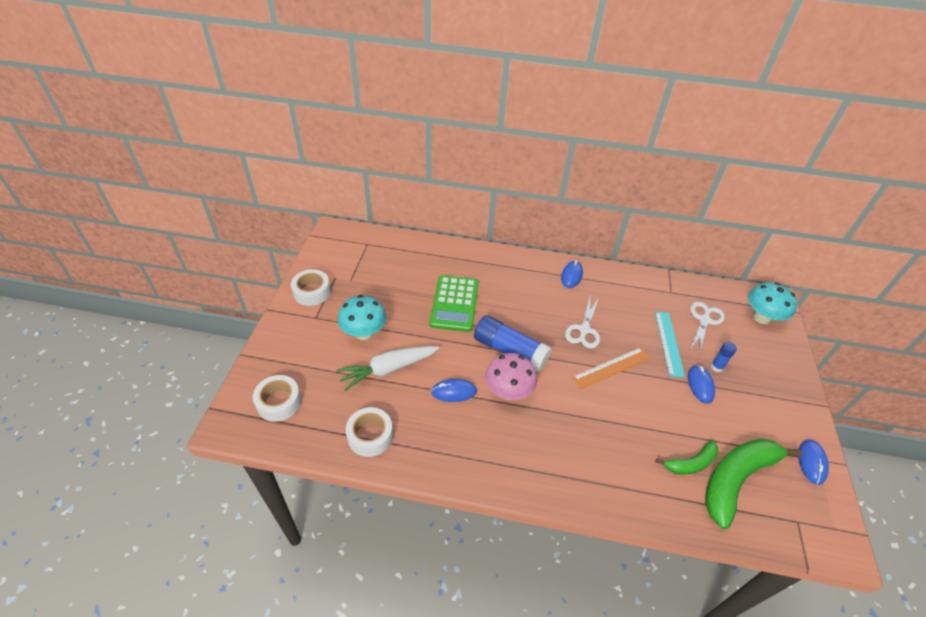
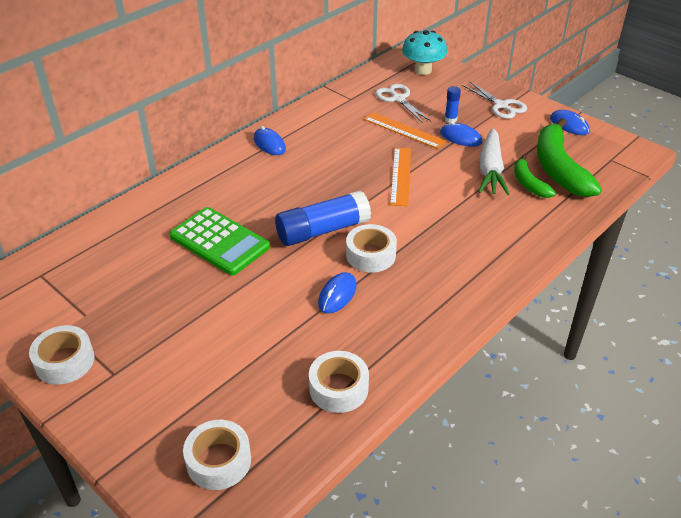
camera: 55 degrees left, 5 degrees down
white carrot [336,346,439,391] -> white carrot moved to [478,128,510,195]
turquoise mushroom [338,295,386,340] -> none
pink mushroom [485,353,537,400] -> white tape [346,224,397,273]
white scissors [565,297,600,348] -> white scissors moved to [462,81,527,119]
turquoise ruler [655,312,685,378] -> orange ruler [364,112,446,149]
green banana [656,441,718,475] -> green banana turned 150 degrees clockwise [514,155,556,198]

